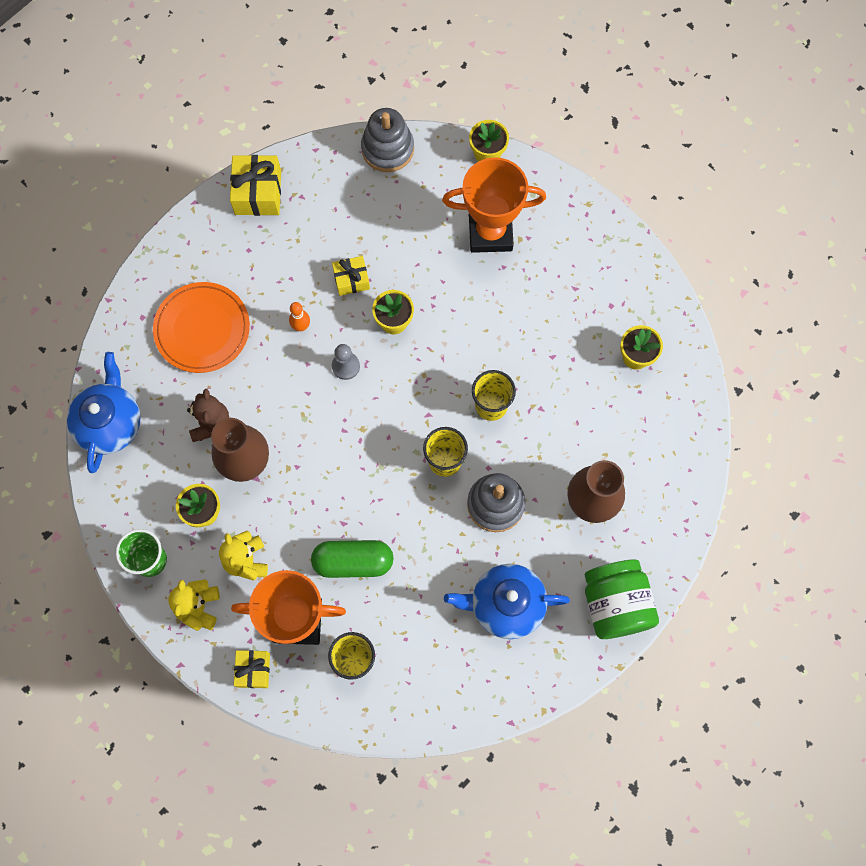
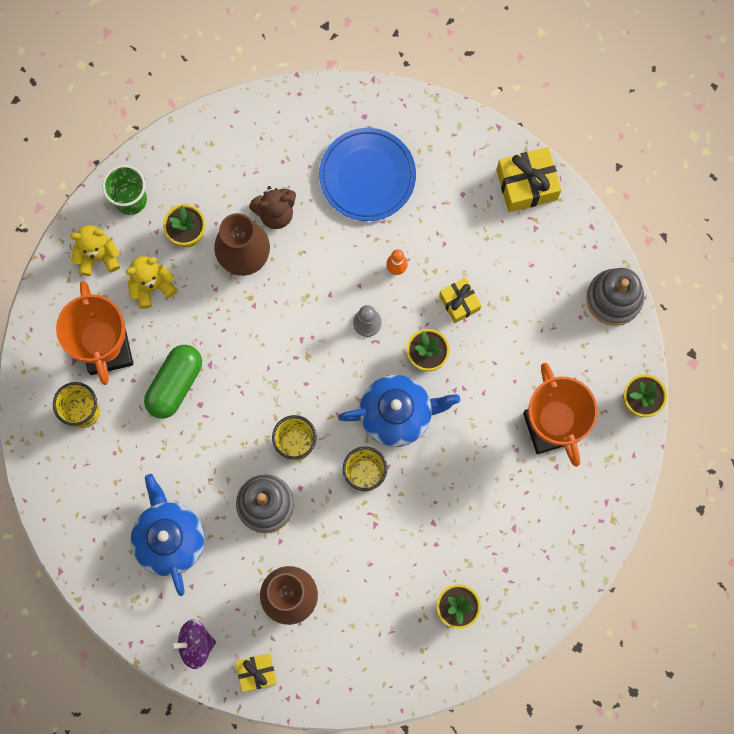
camera: 75 degrees right, 5 degrees up
blue teapot [67,352,141,473] -> blue teapot moved to [338,375,460,447]
orange plate [153,282,250,373] -> blue plate [319,128,416,221]
yellow gift [234,650,270,688] -> yellow gift moved to [235,653,277,692]
green capsule [311,540,394,578] -> green capsule turned 45 degrees clockwise [144,345,202,419]
green jar [585,559,659,639] -> purple spinning top [171,620,216,669]

